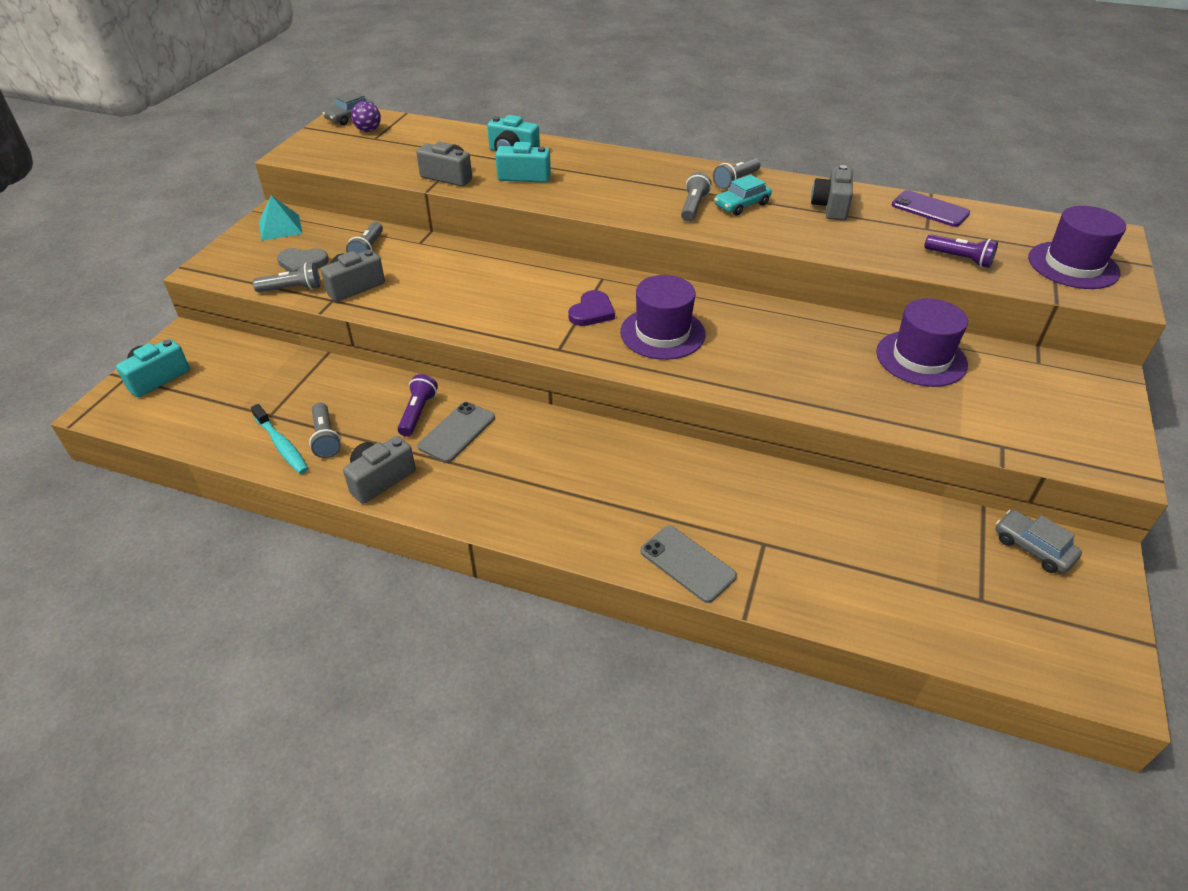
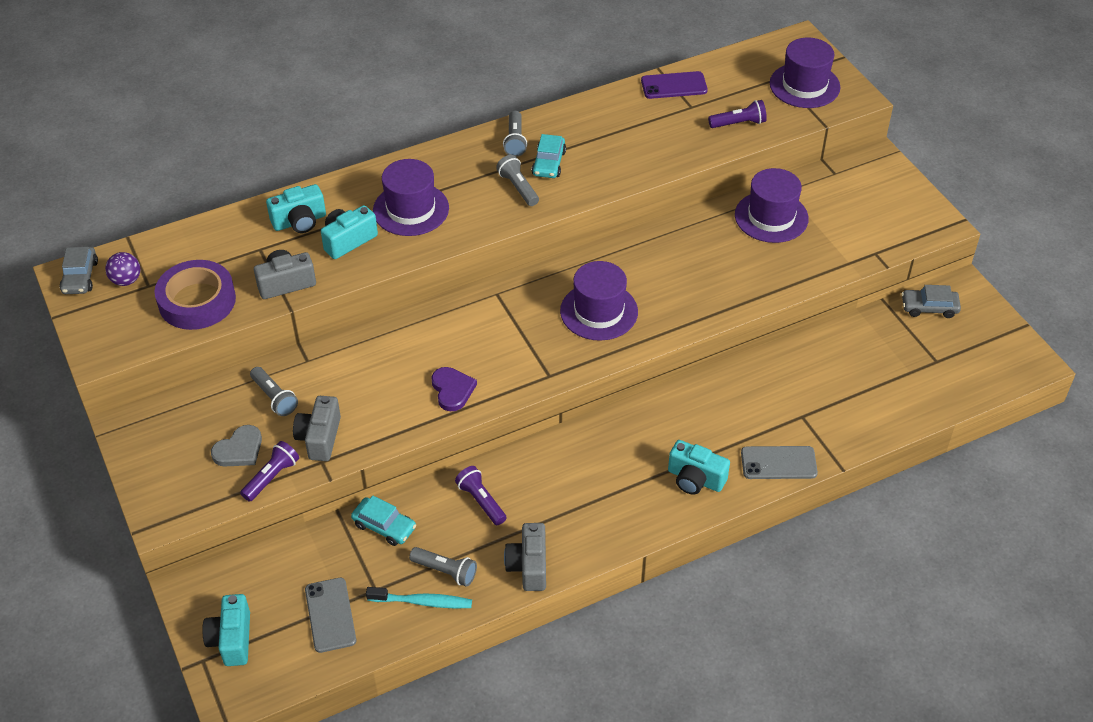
camera: 45 degrees left, 5 degrees up
grey flashlight [253,263,320,292] -> purple flashlight [240,441,299,502]
turquoise pyramid [259,195,303,241] -> none
grey phone [418,402,495,463] -> grey phone moved to [305,578,356,653]
purple heart [568,290,615,326] -> purple heart moved to [432,367,477,411]
grey camera [811,165,853,221] -> none
none -> purple tape [154,260,236,330]
none -> turquoise car [351,496,416,546]
none -> purple hat [373,159,449,236]
none -> turquoise camera [668,440,730,495]

